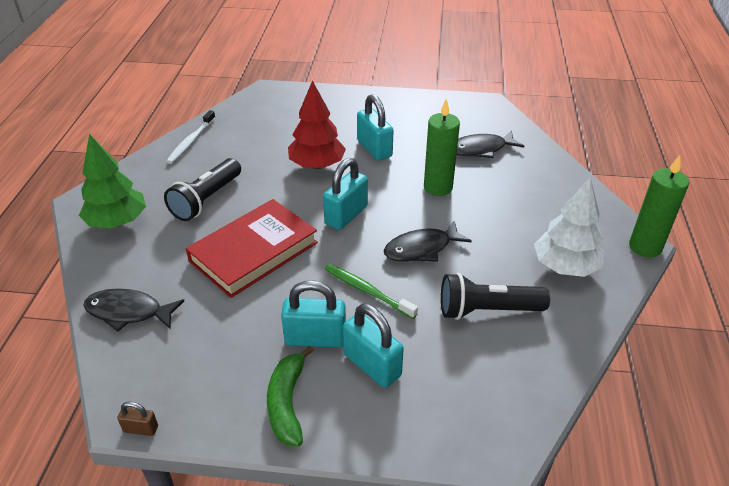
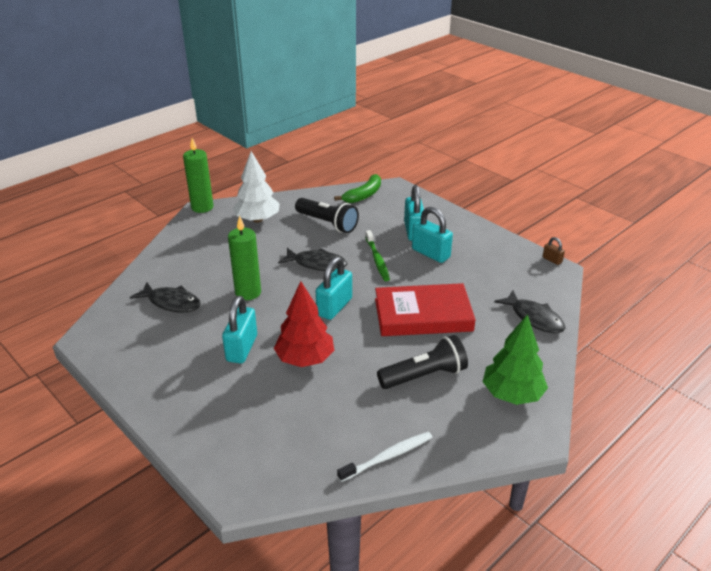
camera: 140 degrees left, 5 degrees down
green banana [267,346,314,446] -> green banana moved to [334,174,381,203]
turquoise padlock [323,158,368,230] -> turquoise padlock turned 45 degrees counterclockwise [316,257,352,320]

